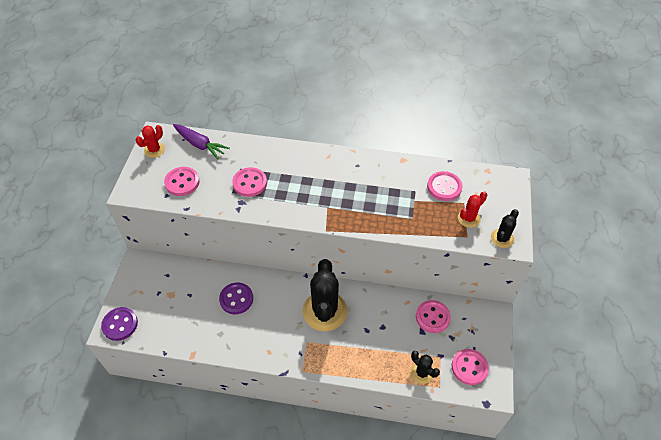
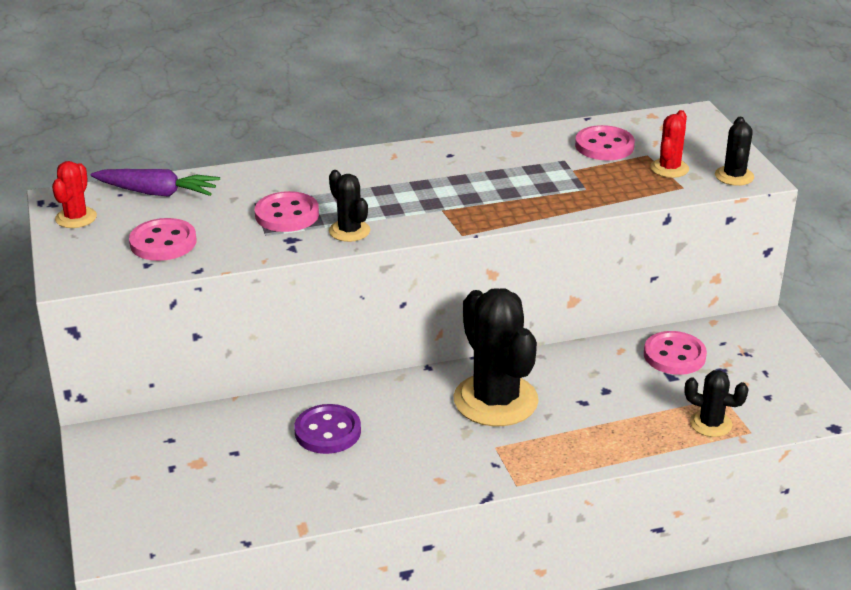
camera: 25 degrees left, 20 degrees down
purple button [101,307,138,341] -> none
pink button [452,349,489,385] -> none
none -> black cactus [329,170,370,242]

